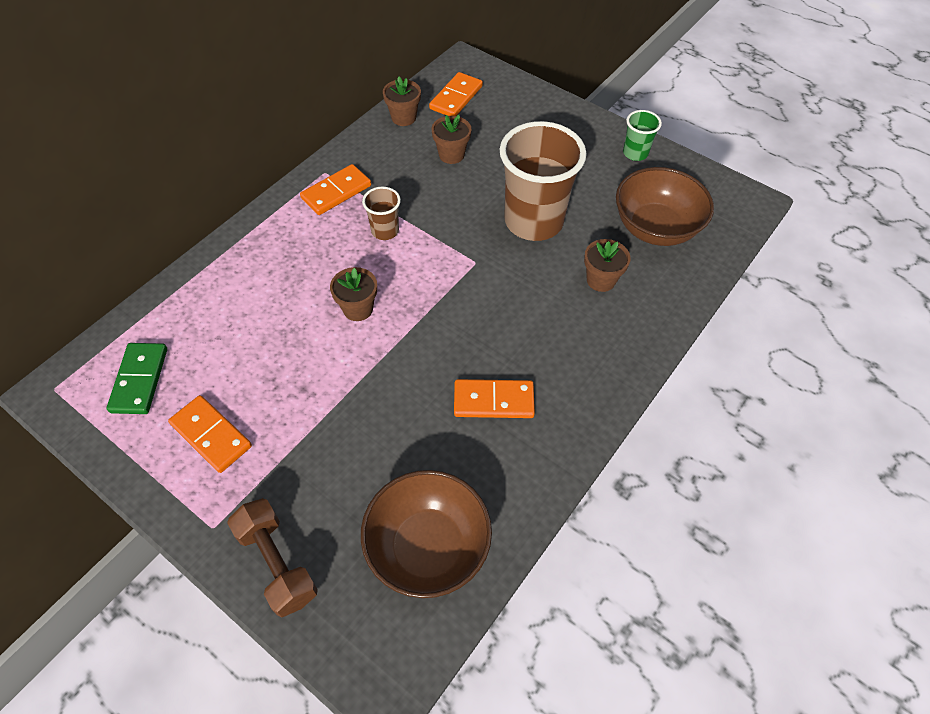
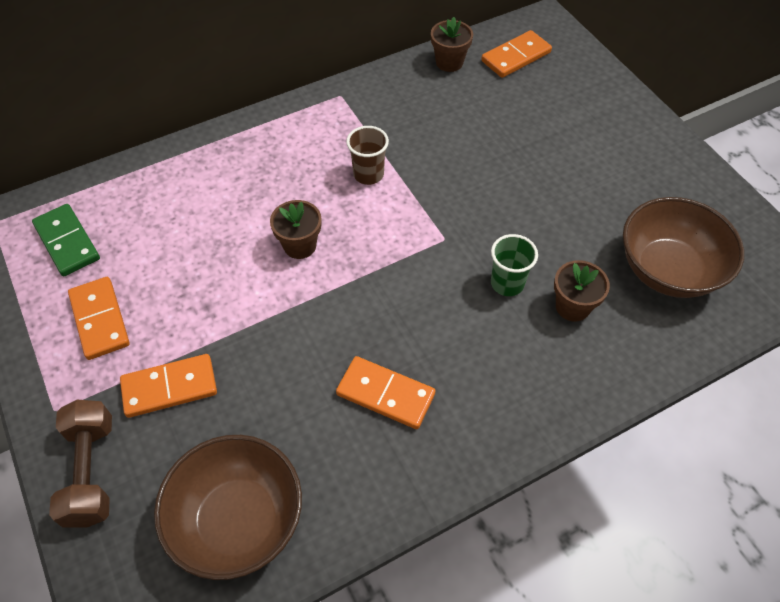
camera: 25 degrees right, 0 degrees up
green domino [107,343,167,414] -> green domino turned 60 degrees counterclockwise [32,204,100,276]
orange domino [300,164,371,215] -> orange domino moved to [120,354,217,418]
brown flower pot [432,115,471,164] -> none
brown cup [500,121,587,241] -> none
green cup [623,110,662,161] -> green cup moved to [491,234,538,296]

